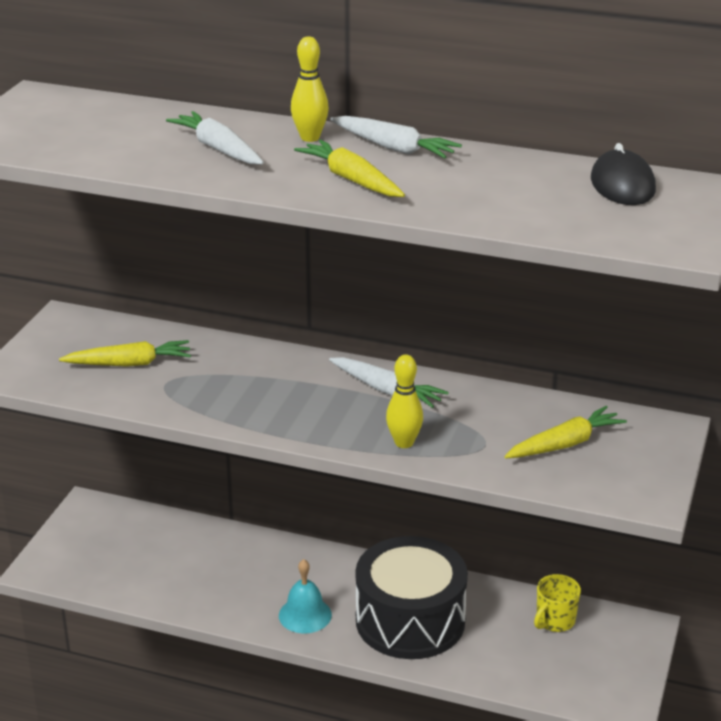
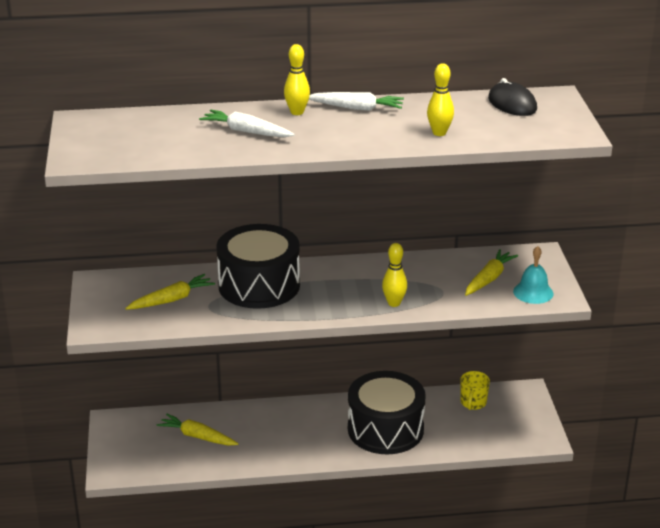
camera: 25 degrees left, 0 degrees up
turquoise bell [279,559,332,634] -> turquoise bell moved to [513,246,554,304]
yellow carrot [294,140,405,197] -> yellow carrot moved to [157,414,238,445]
white carrot [329,357,449,408] -> none
none -> black drum [216,224,300,309]
none -> yellow bowling pin [427,63,454,136]

